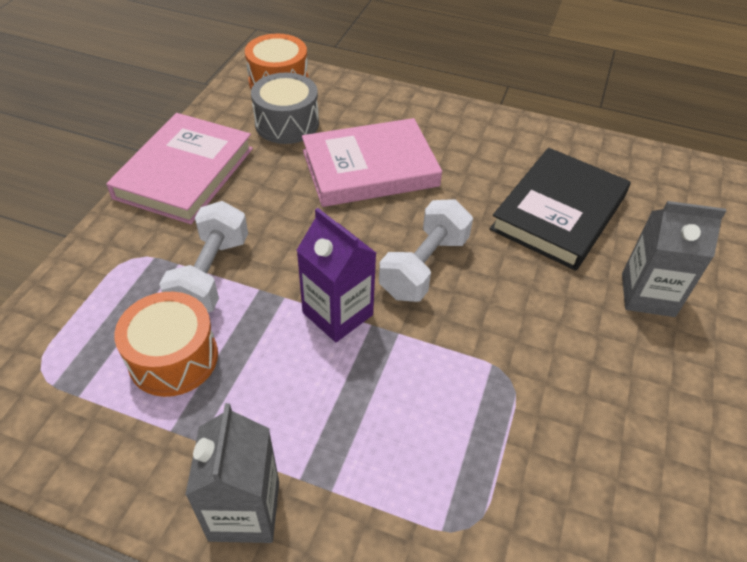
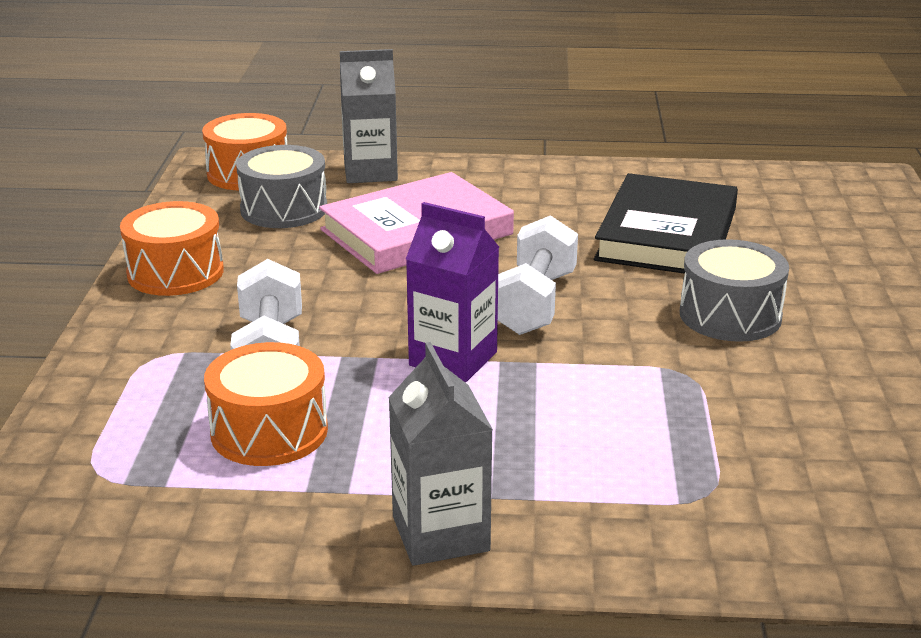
camera: 15 degrees left, 20 degrees down
pink book [106,113,253,224] -> orange drum [120,201,224,296]
grey carton [622,201,726,317] -> grey carton moved to [340,49,398,183]
none -> grey drum [680,239,789,342]

